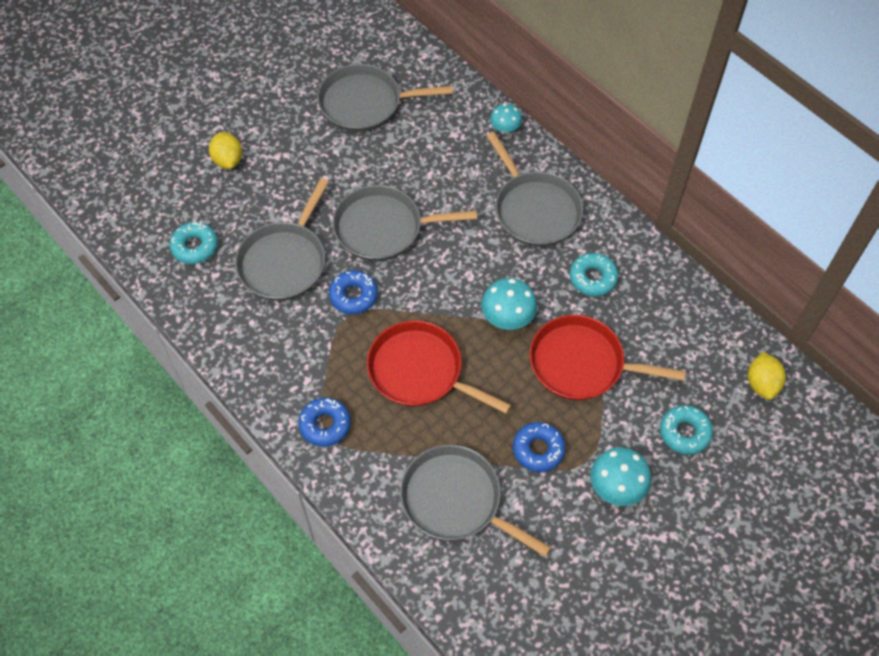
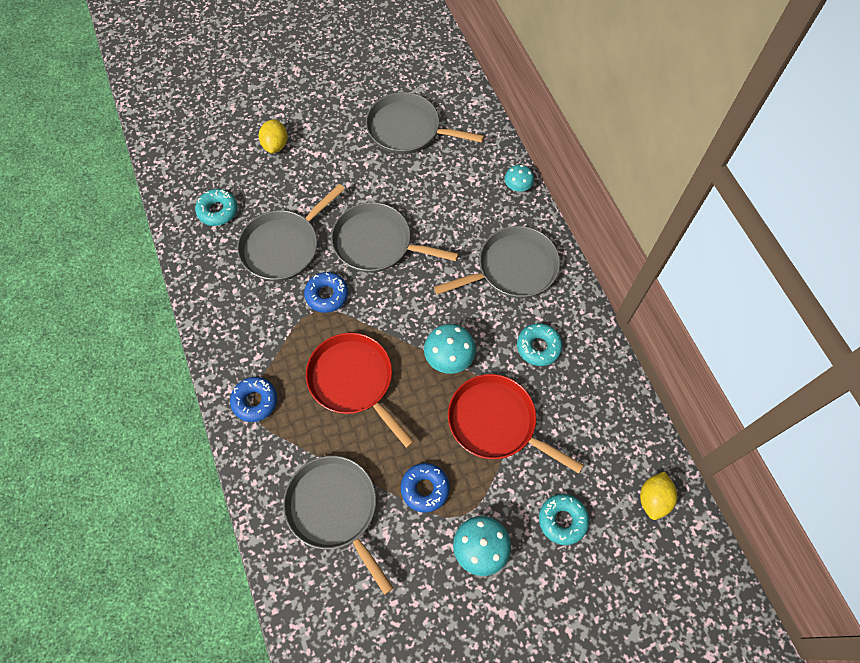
camera: 20 degrees right, 5 degrees up
grey pan [486,132,583,247] -> grey pan turned 105 degrees counterclockwise [434,226,560,298]

